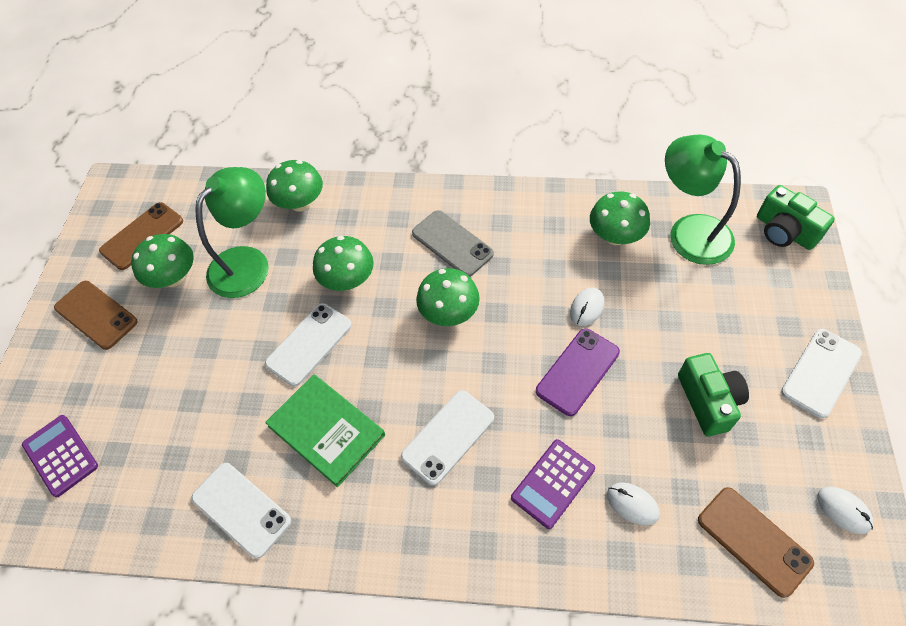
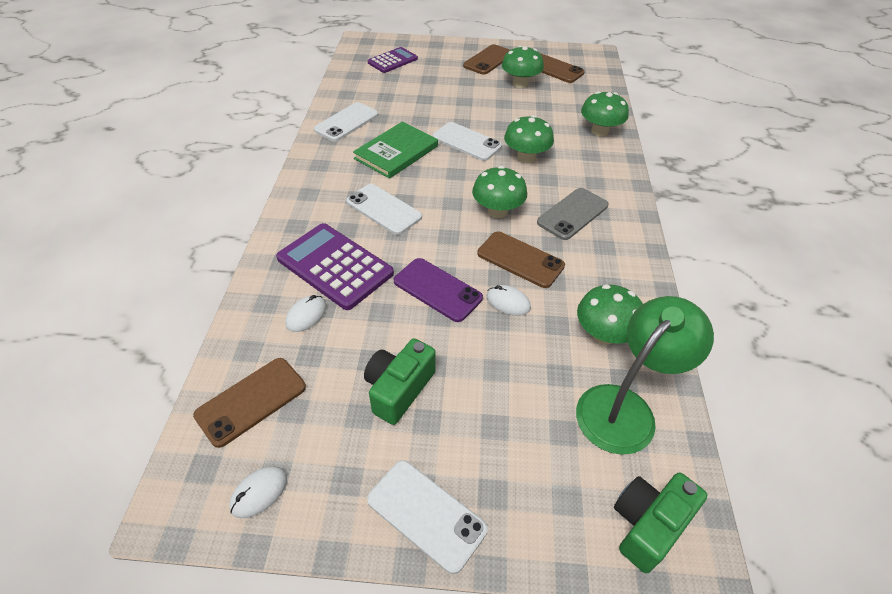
camera: 85 degrees right, 10 degrees down
green lamp [195,167,269,298] -> none
purple calculator [511,439,595,529] -> purple calculator [276,223,394,310], size x1.59
green camera [678,353,749,437] -> green camera turned 135 degrees clockwise [364,339,436,425]
none -> brown phone [477,231,565,288]

